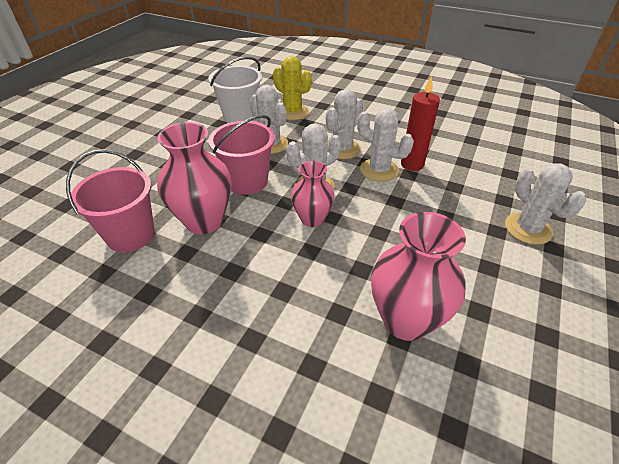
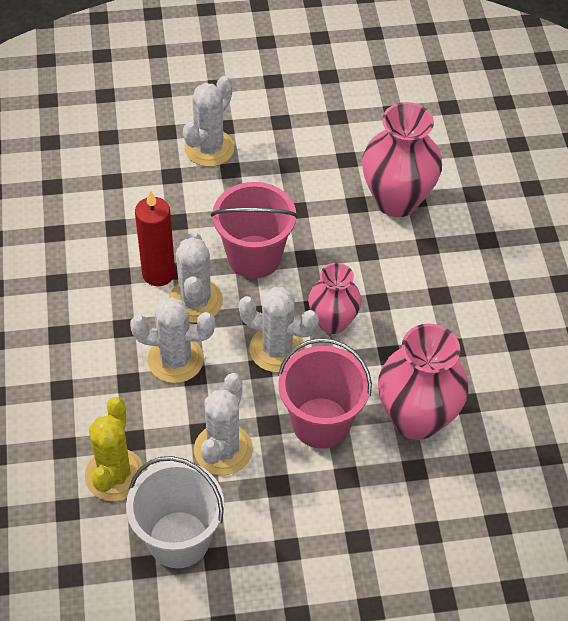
camera: 125 degrees left, 10 degrees up
pink bucket [66,149,155,252] -> pink bucket moved to [211,182,298,279]

